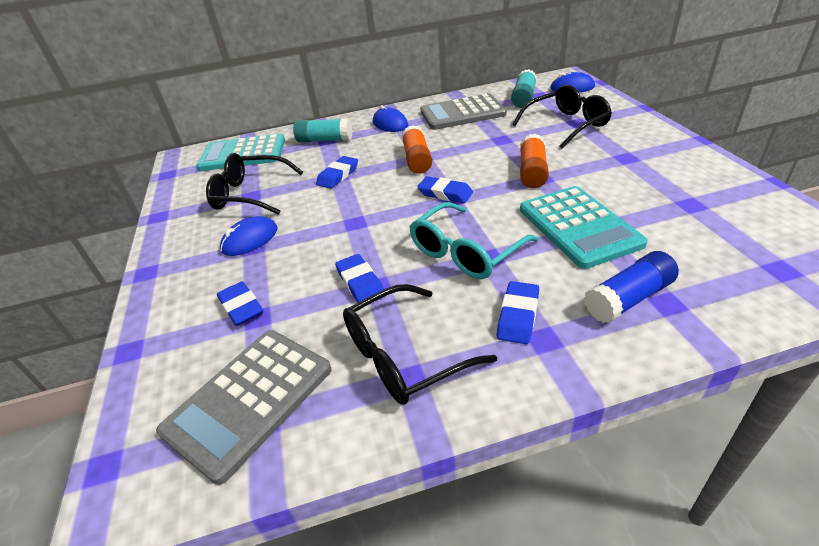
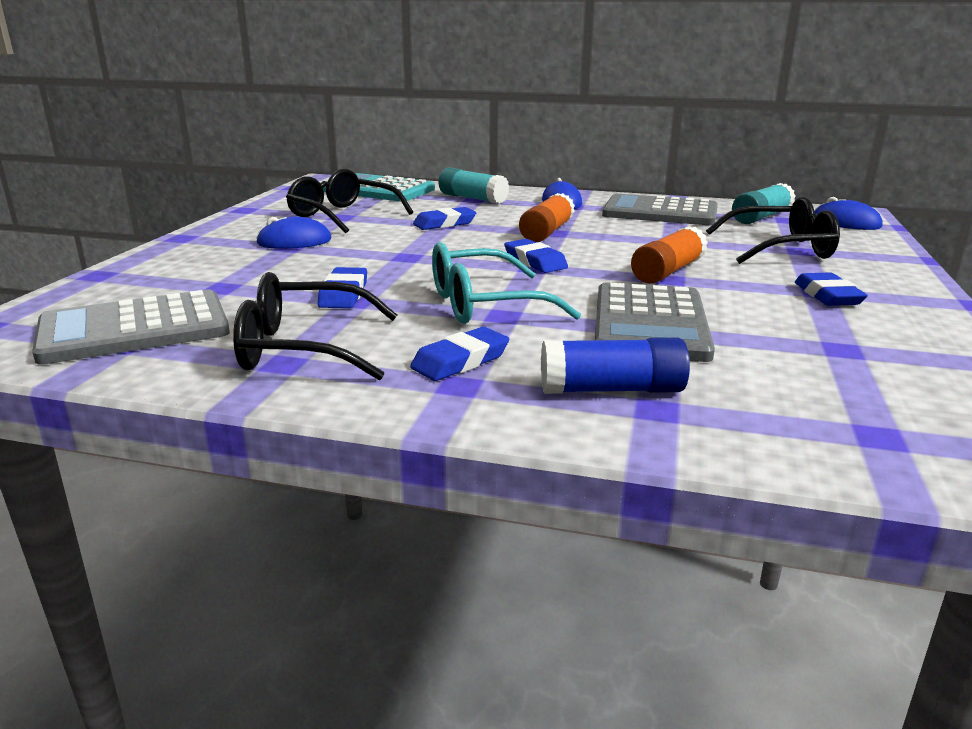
camera: 25 degrees right, 15 degrees down
blue eraser [217,281,263,326] -> blue eraser moved to [795,272,868,306]
turquoise calculator [520,186,648,269] -> grey calculator [595,282,715,362]

